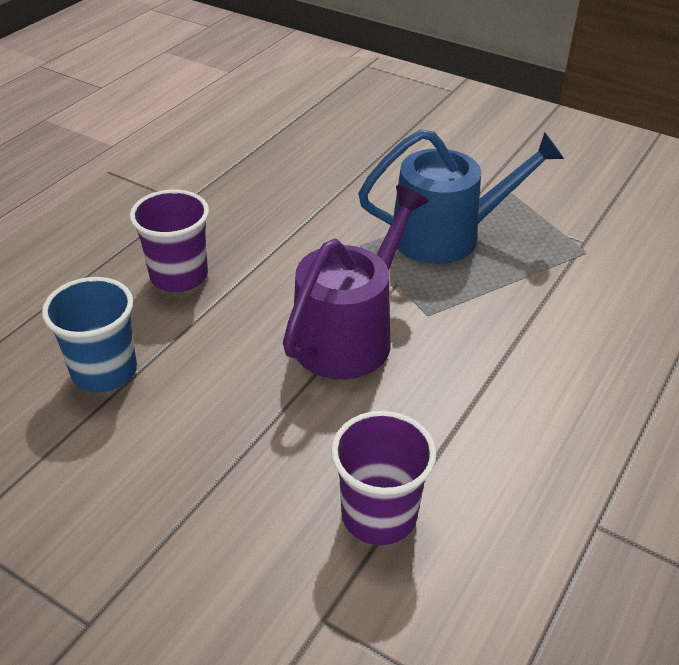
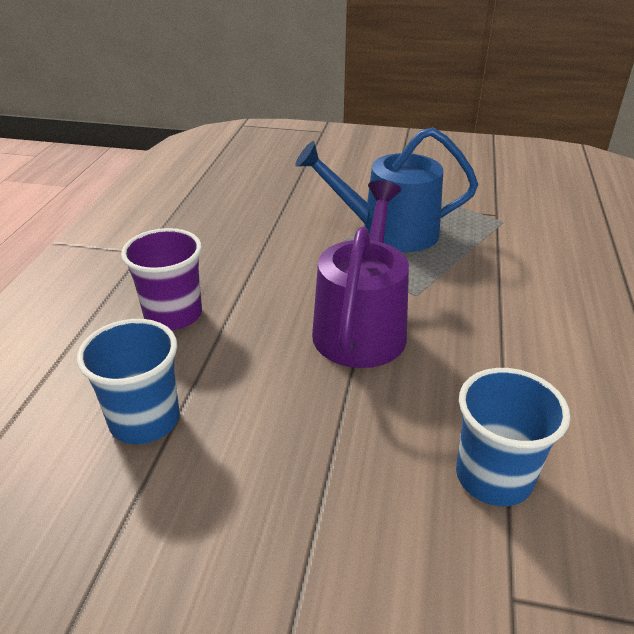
camera: 20 degrees left, 5 degrees down
purple cup [331,411,436,545] -> blue cup [456,368,570,506]
blue watering can [358,129,564,264] -> blue watering can turned 150 degrees counterclockwise [295,127,478,252]

